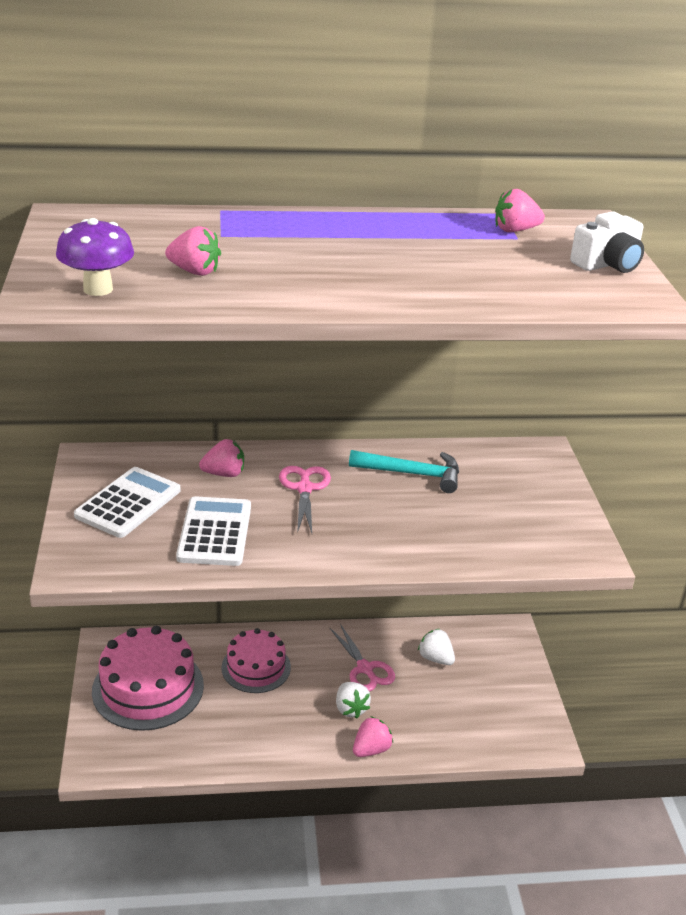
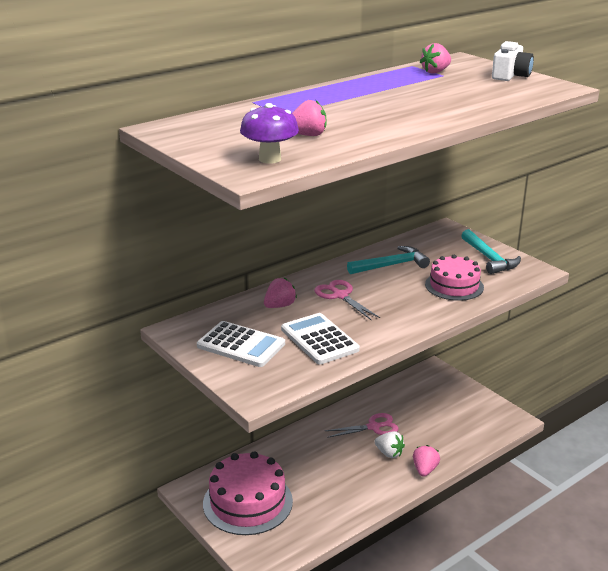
camera: 30 degrees left, 5 degrees down
white calculator [74,467,181,538] -> white calculator turned 120 degrees clockwise [197,321,285,367]
pink cake [221,628,291,693] -> pink cake moved to [425,255,484,301]
pink scissors [330,624,395,692] -> pink scissors turned 45 degrees counterclockwise [325,413,398,438]
white strawberry [418,629,455,665] -> none
none -> turquoise hammer [461,229,521,274]

